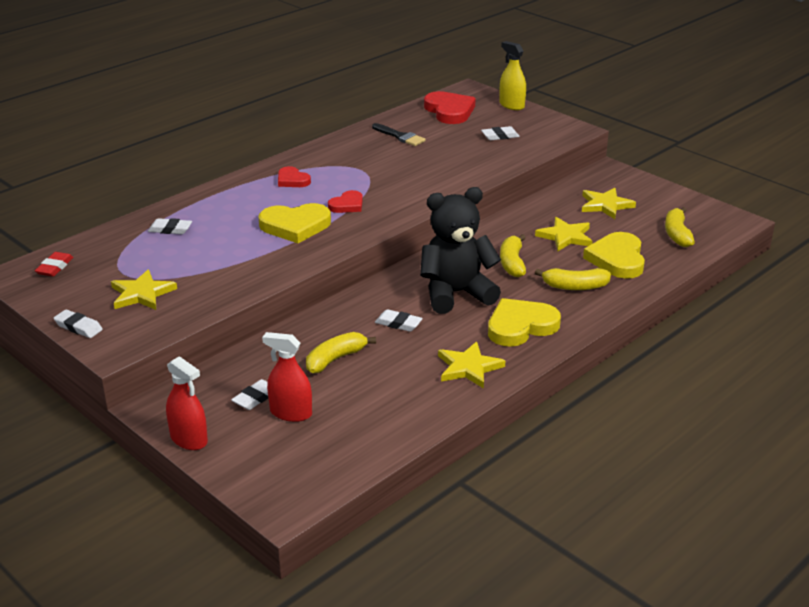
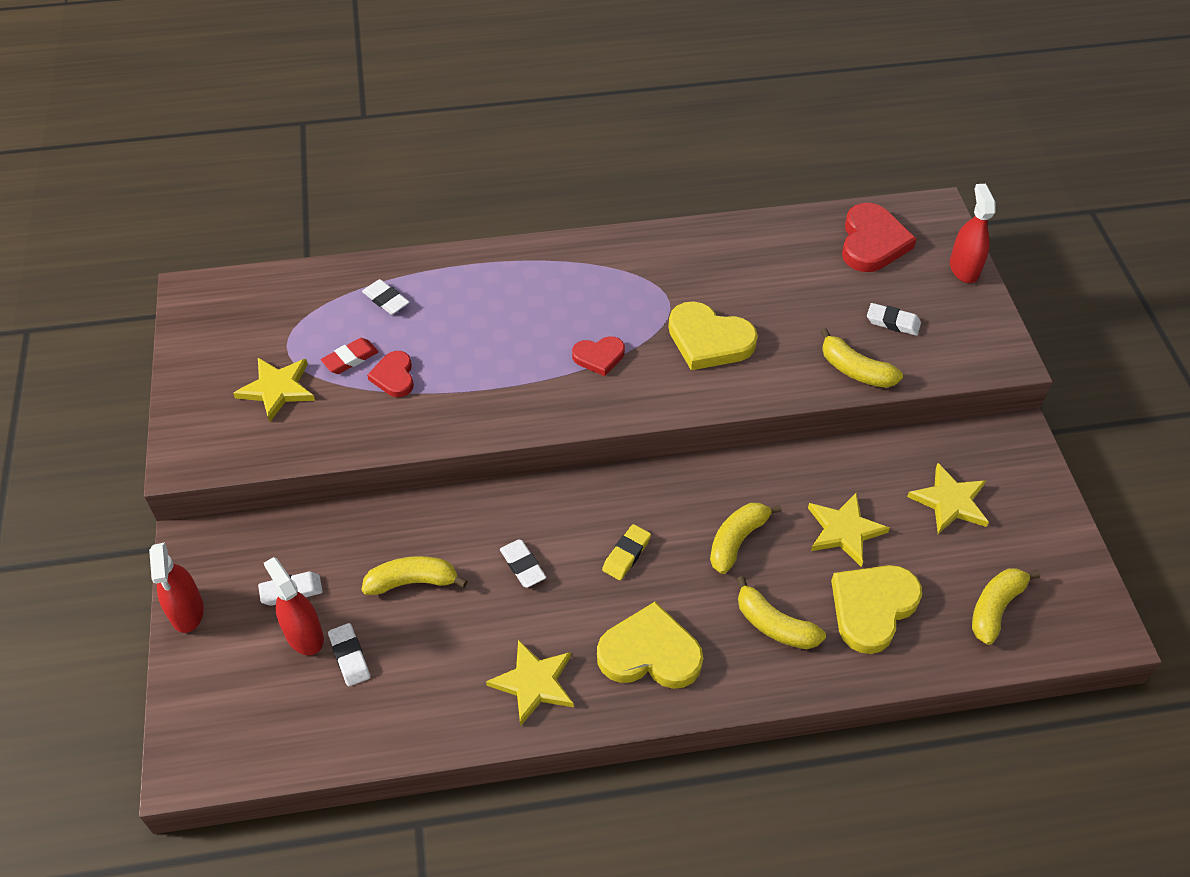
camera: 35 degrees right, 20 degrees up
red eraser [35,252,73,277] -> red eraser moved to [321,338,378,374]
white eraser [54,309,103,338] -> white eraser moved to [328,623,370,687]
yellow heart [259,203,331,243] -> yellow heart moved to [668,301,758,370]
red heart [278,166,311,187] -> red heart moved to [367,351,414,397]
black brush [372,123,426,146] -> none
black teddy bear [420,187,501,314] -> yellow eraser [602,524,651,580]
yellow spray bottle [499,41,526,110] -> red spray bottle [950,184,995,283]
none -> yellow banana [821,328,903,388]

